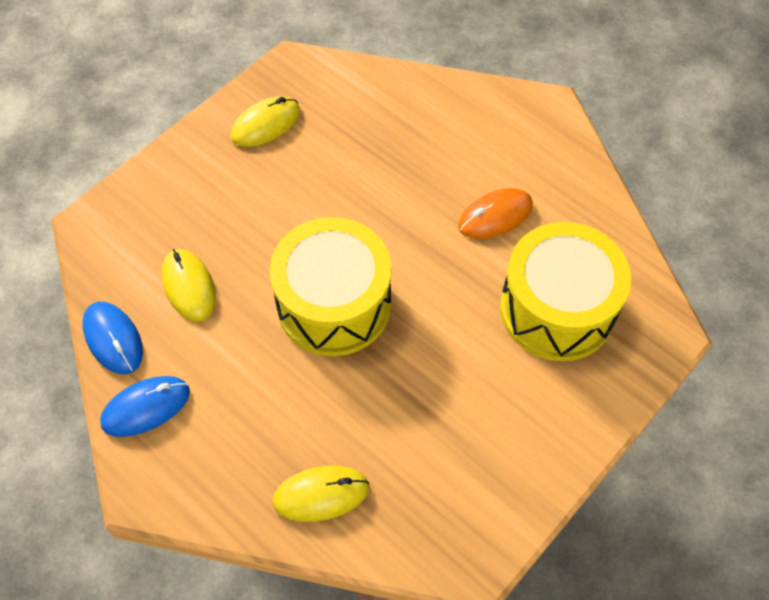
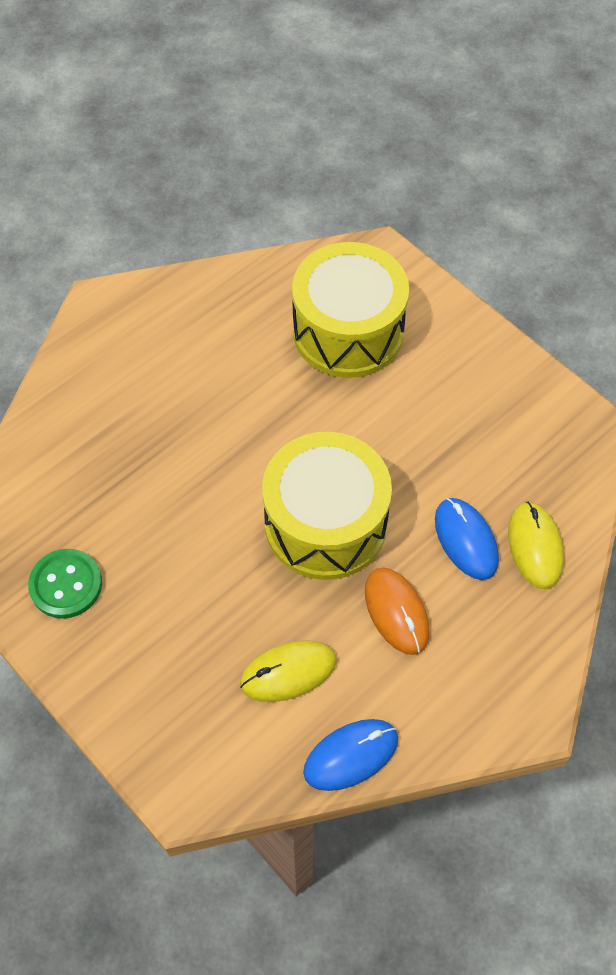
camera: 85 degrees left, 0 degrees up
blue mouse [100,376,190,437] -> blue mouse moved to [435,498,499,580]
yellow mouse [231,96,300,147] -> green button [28,549,102,619]
orange mouse [458,188,533,239] -> orange mouse moved to [365,567,430,655]

